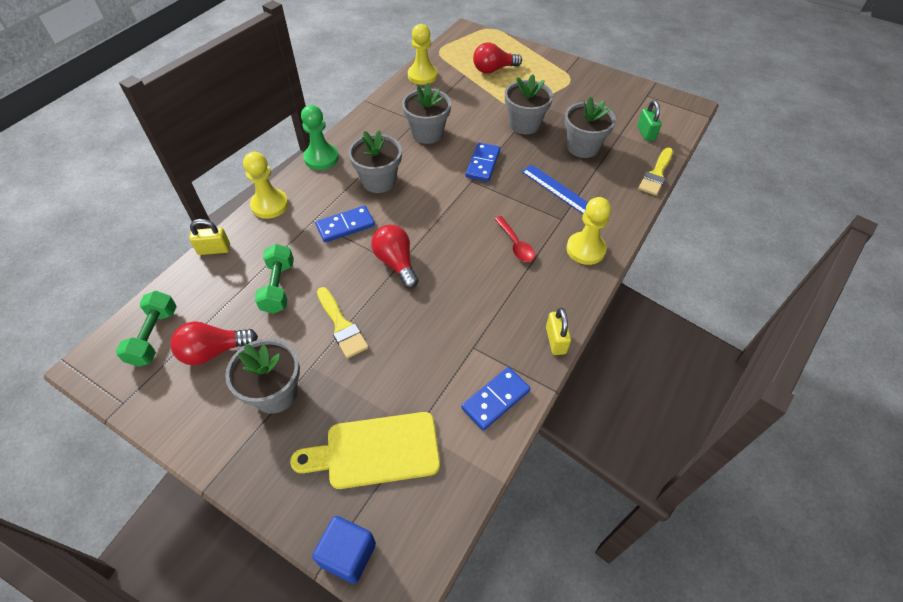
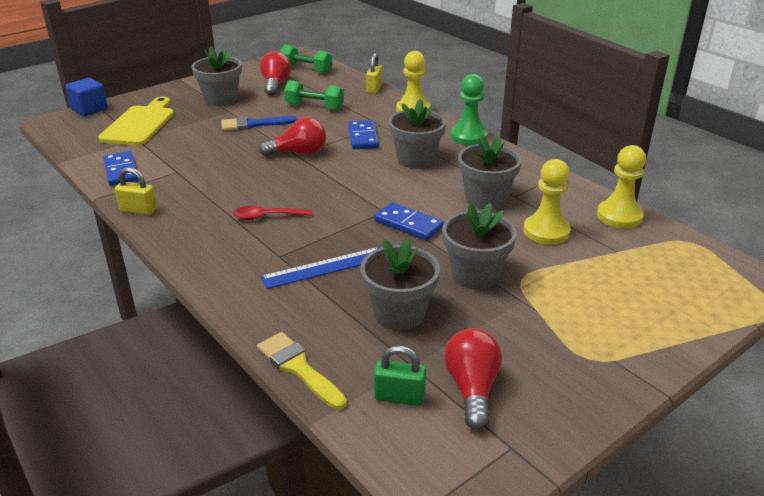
camera: 110 degrees right, 20 degrees down
yellow brush [317,287,369,358] -> blue brush [221,116,298,131]
red light bulb [473,42,522,74] -> red light bulb moved to [444,328,502,430]
yellow pawn [566,197,611,265] -> yellow pawn moved to [523,159,571,245]

